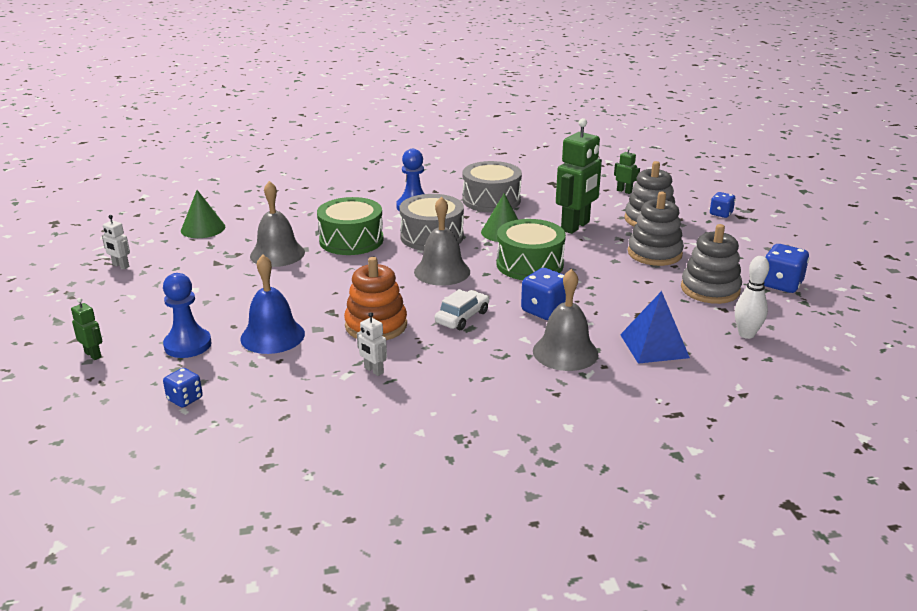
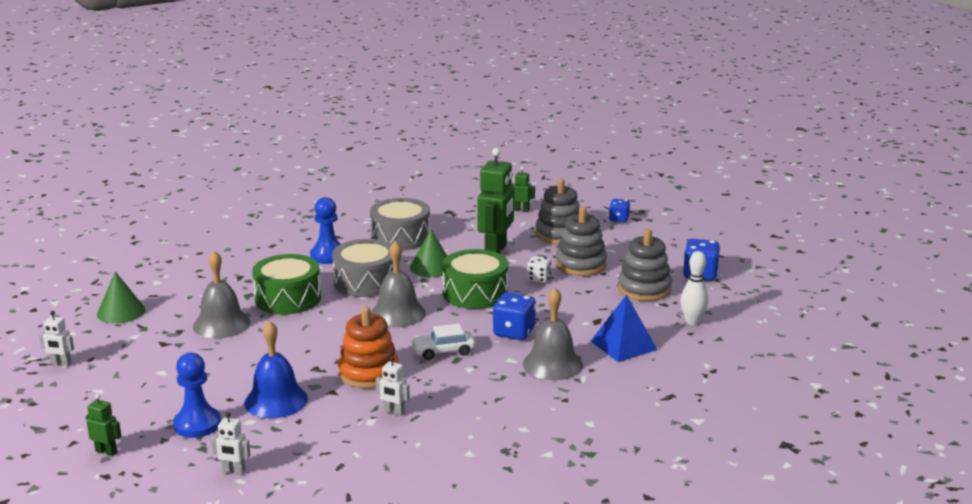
camera: 20 degrees left, 5 degrees down
blue dice [163,368,203,408] -> white robot [211,412,250,474]
white car [435,289,489,330] -> white car turned 120 degrees counterclockwise [411,324,475,360]
none -> white dice [527,256,551,283]

